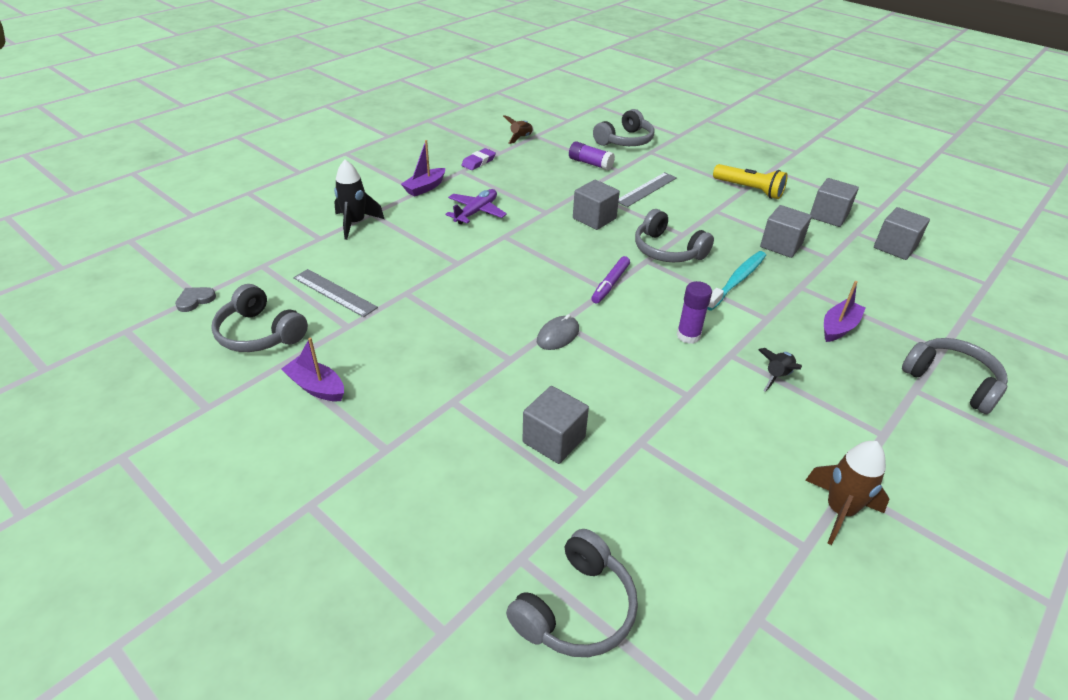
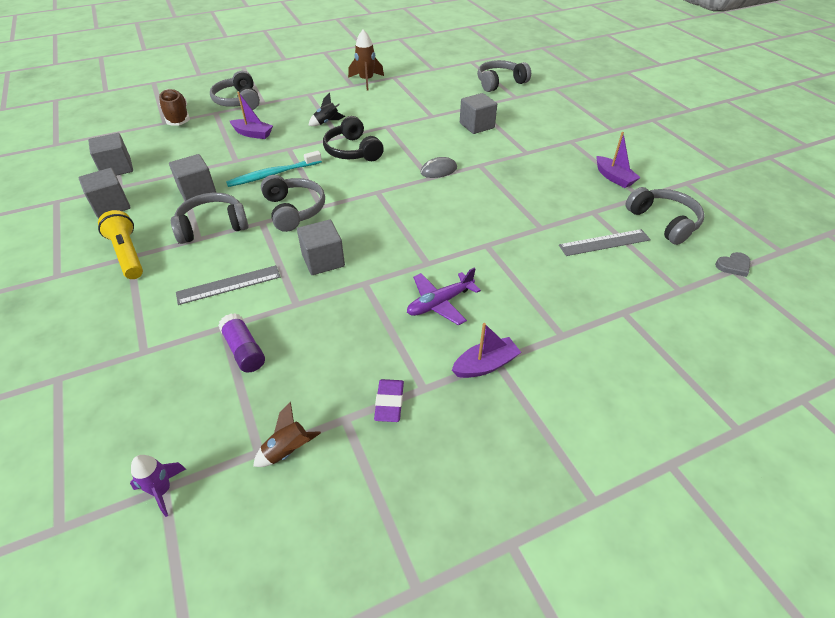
camera: 155 degrees left, 5 degrees up
grey ruler [293,269,378,317] -> grey ruler turned 75 degrees counterclockwise [559,229,651,256]
black rocket [334,160,384,240] -> none
purple eraser [461,148,496,170] -> purple eraser turned 60 degrees counterclockwise [374,379,404,422]
purple marker [591,256,630,304] -> none
grey headphones [593,109,654,146] -> grey headphones moved to [171,193,249,244]
purple glue stick [677,281,712,344] -> black headphones [323,116,384,161]
purple boat [824,281,866,342] -> purple boat turned 135 degrees counterclockwise [230,92,273,139]
none -> purple rocket [130,455,186,517]
none -> brown shoe [159,89,190,125]

